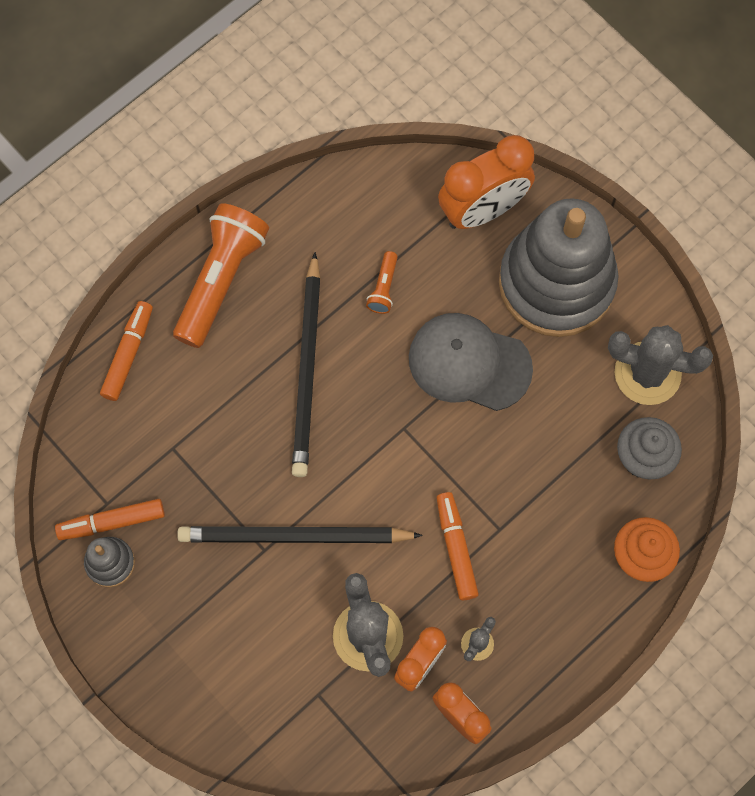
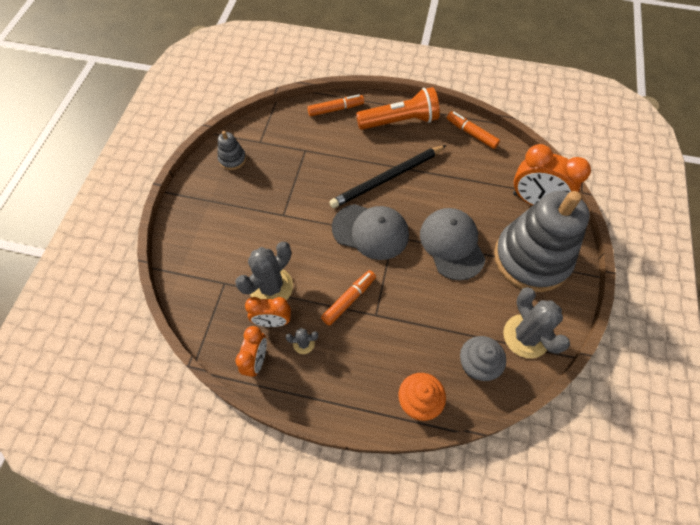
camera: 55 degrees right, 10 degrees down
orange marker [55,499,165,540] -> orange marker moved to [447,111,500,149]
black pencil [177,526,423,543] -> none
orange flashlight [366,251,398,314] -> none
none -> grey cap [332,204,409,260]

